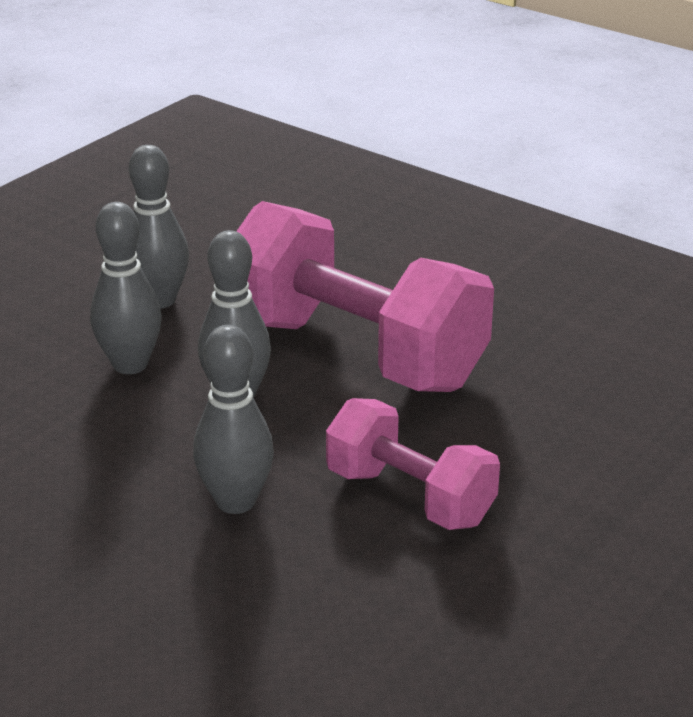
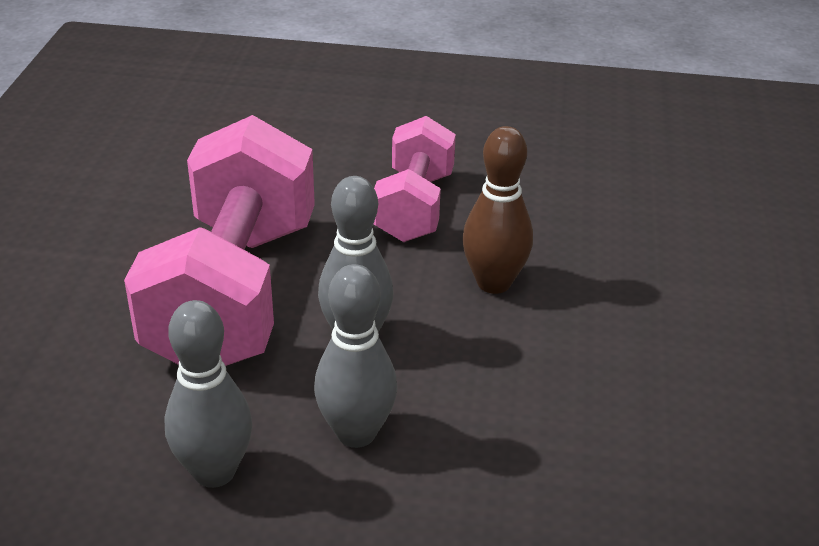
camera: 120 degrees left, 5 degrees up
grey bowling pin [193,325,274,514] -> brown bowling pin [462,126,533,294]

